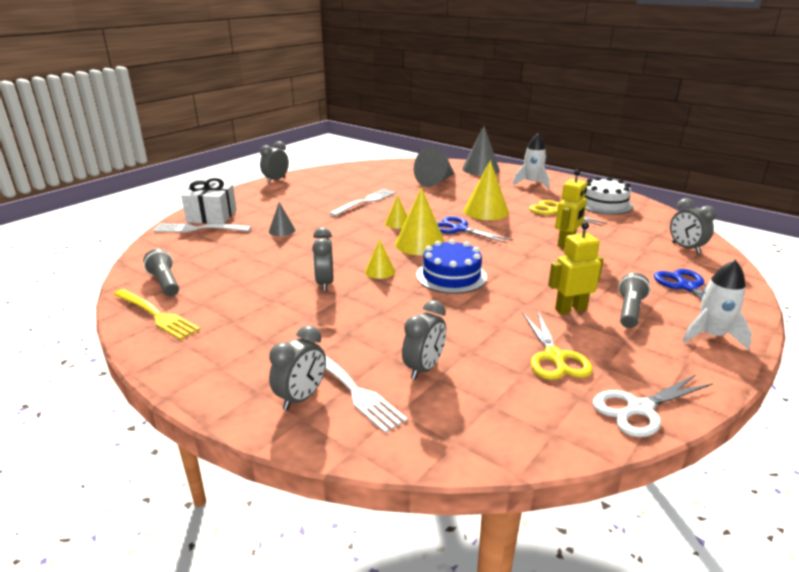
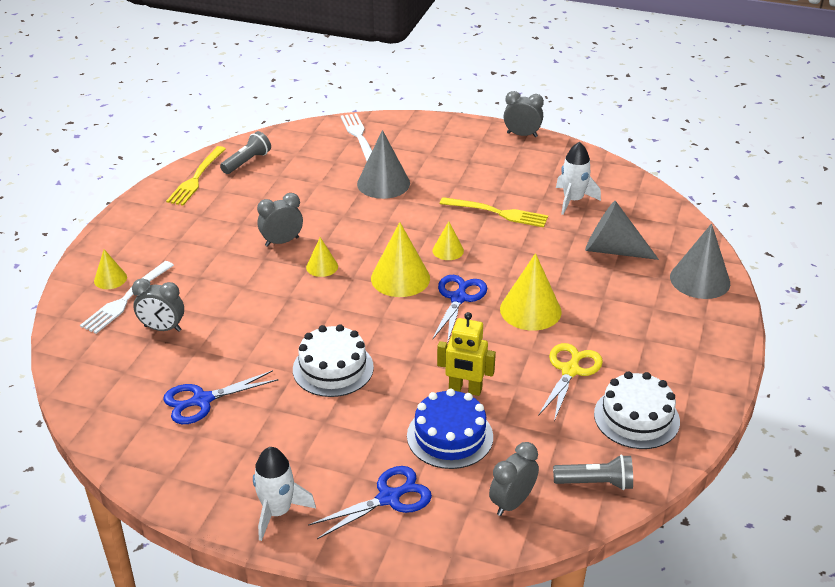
camera: 70 degrees right, 10 degrees up
white gift [181,178,237,224] -> none
grey cone [269,202,296,236] -> grey cone [357,130,410,199], size x1.83
grey clock [269,325,326,411] -> yellow cone [94,249,127,289]
white fork [329,189,395,216] -> yellow fork [440,197,548,227]
blue cake [416,239,487,294] -> blue cake moved to [407,389,493,469]
white rocket [513,134,550,189] -> white rocket moved to [556,142,601,215]
yellow scissors [522,311,592,380] -> blue scissors [163,370,279,424]
yellow robot [548,222,604,314] -> none
white scissors [593,375,713,437] -> none
grey flashlight [618,273,650,328] -> grey flashlight moved to [553,455,633,490]
none -> white cake [293,324,374,397]

